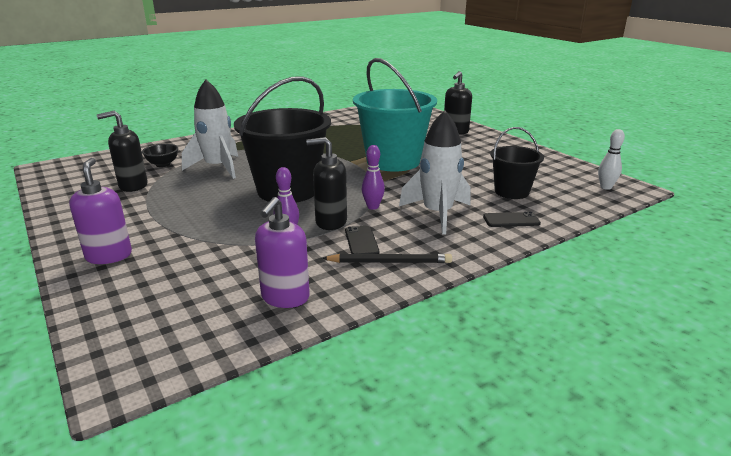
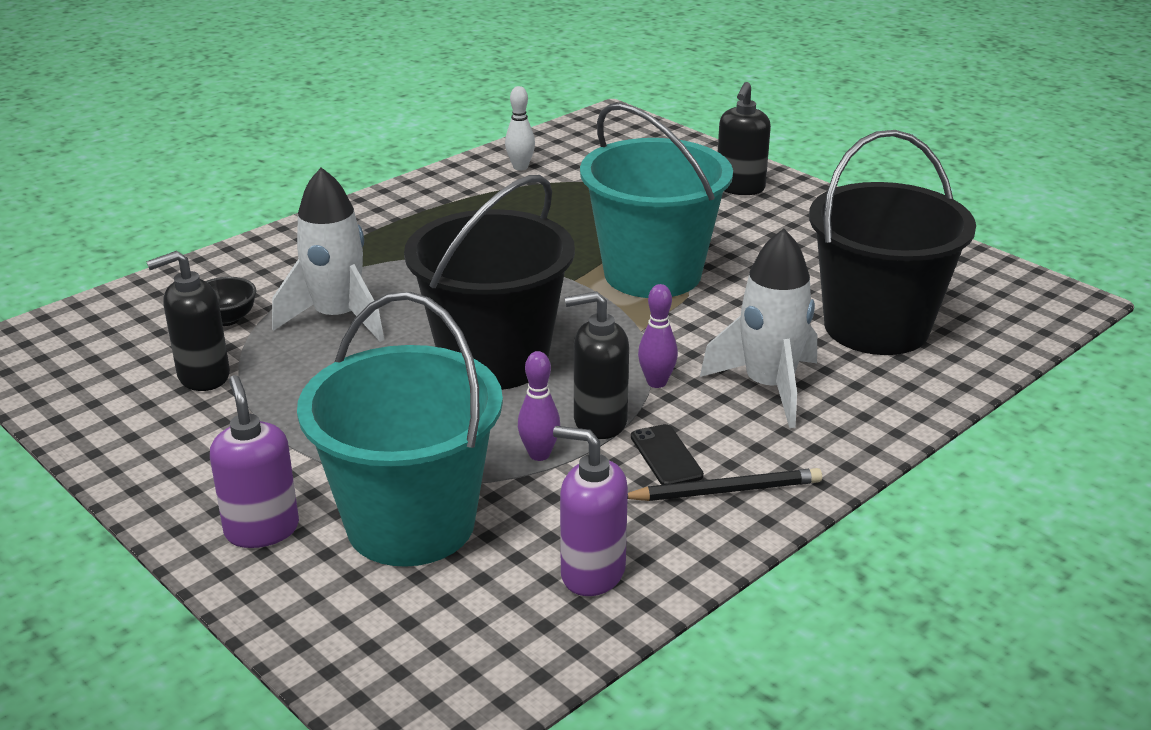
camera: 10 degrees left, 5 degrees up
purple soap dispenser [255,197,310,308] -> purple soap dispenser turned 105 degrees clockwise [553,426,628,596]
black phone [483,212,541,227] -> none
black bucket [490,127,544,199] -> black bucket [809,130,976,355], size x1.81
white bowling pin [598,129,625,190] -> white bowling pin moved to [505,86,535,170]
none -> turquoise bucket [297,292,503,567]

